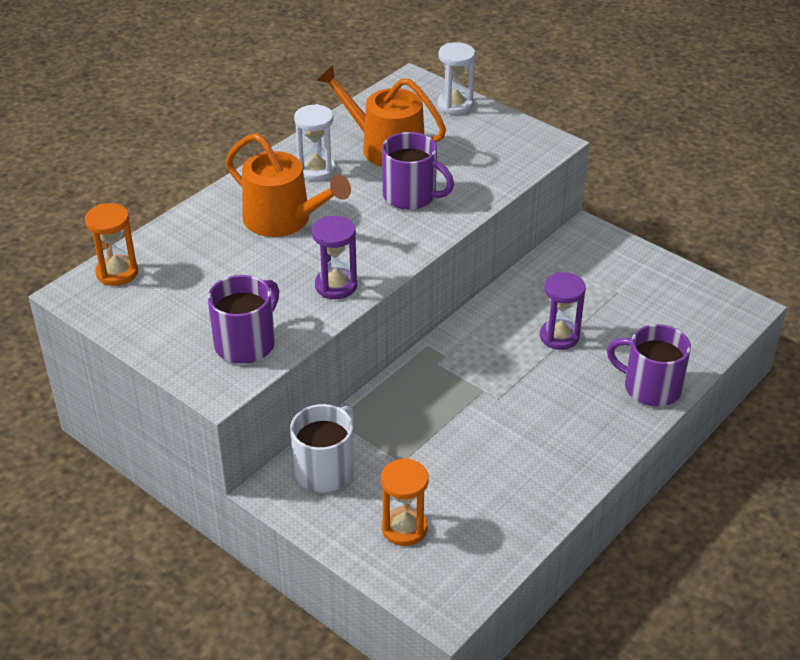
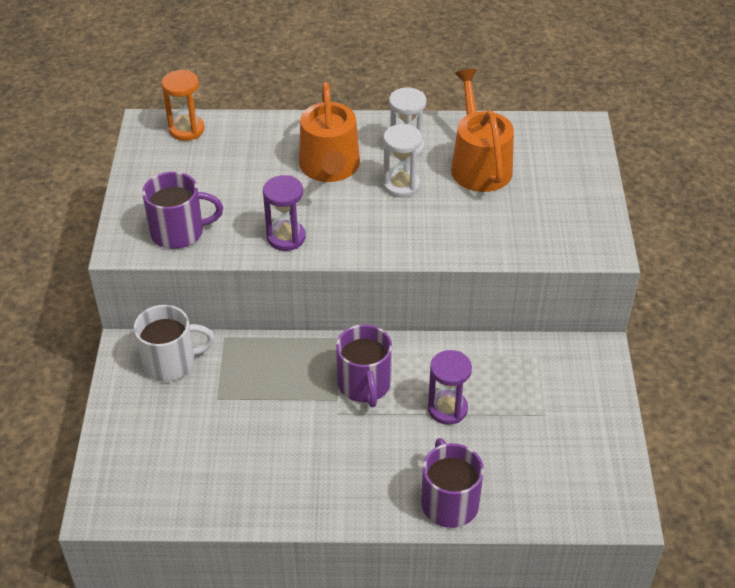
camera: 50 degrees right, 5 degrees up
orange hourglass [381,458,429,546] -> none
purple mug [382,132,454,210] -> purple mug moved to [336,324,392,407]
white hourglass [437,42,475,115] -> white hourglass moved to [383,124,422,198]

